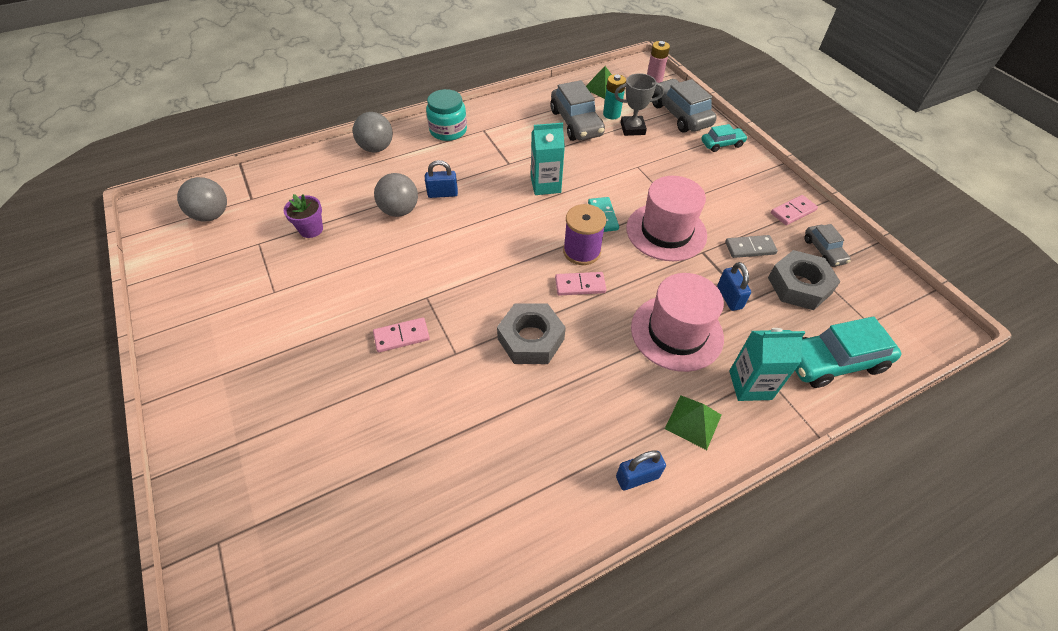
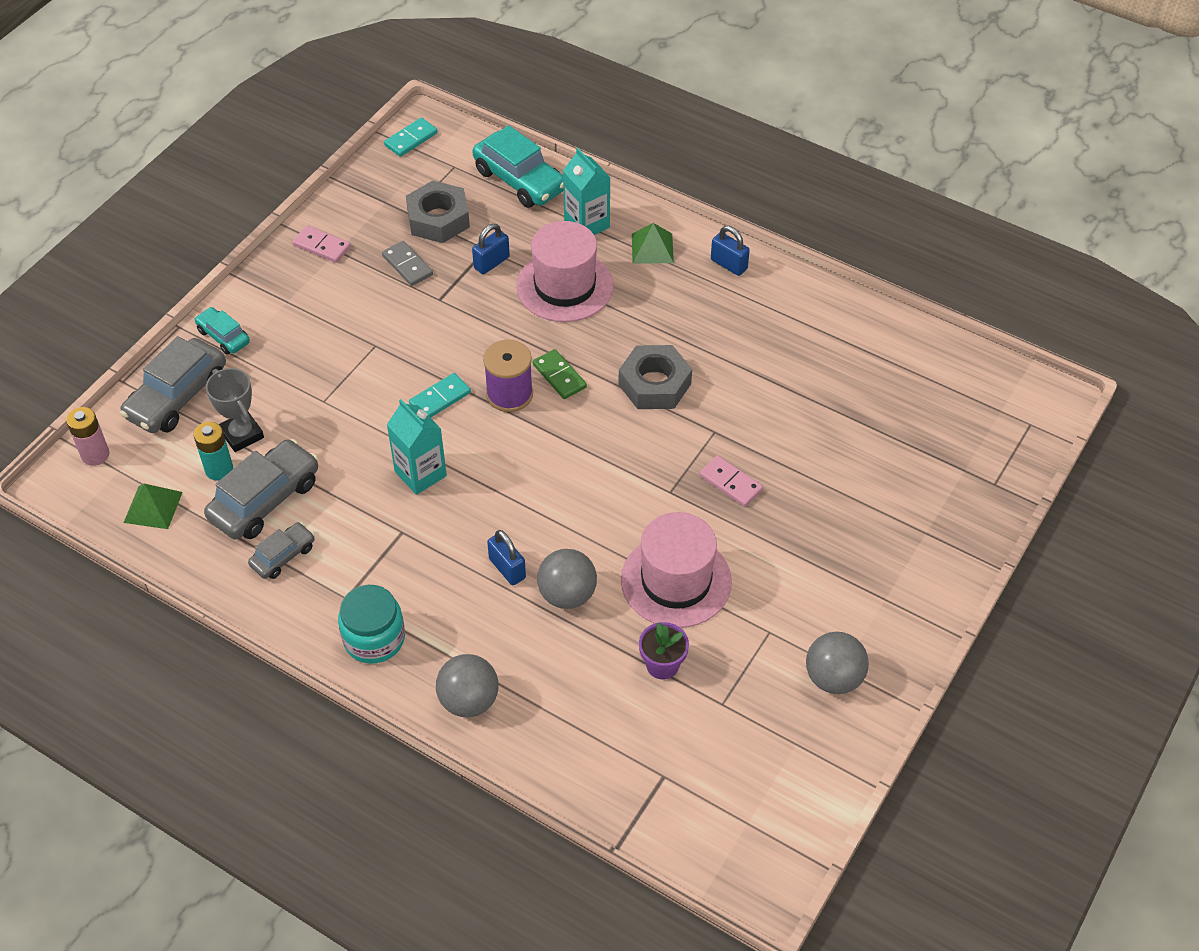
camera: 120 degrees left, 0 degrees up
grey ball [177,177,227,222] -> grey ball moved to [806,632,869,694]
pink domino [555,272,607,296] -> green domino [533,349,587,399]
pink hat [626,176,707,261] -> pink hat moved to [621,512,732,628]
grey car [805,224,850,267] -> grey car moved to [248,522,315,579]
none -> turquoise domino [384,118,438,157]

